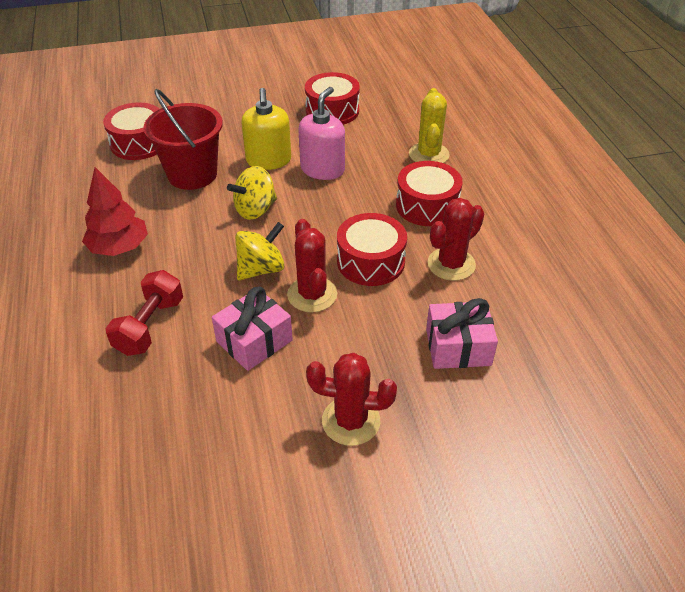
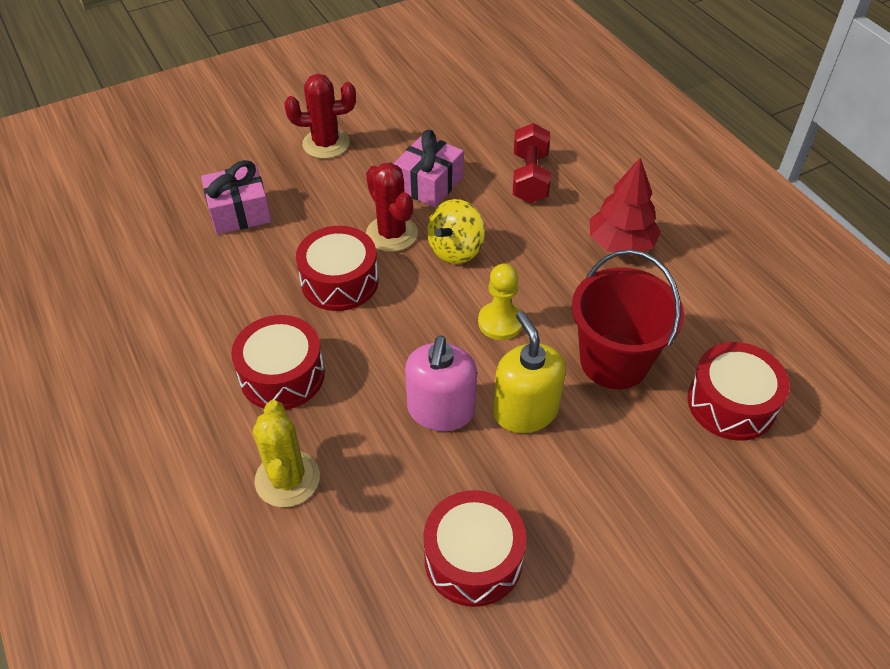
camera: 165 degrees right, 5 degrees up
yellow spinning top [227,166,277,220] -> yellow pawn [478,264,523,340]
red cactus [428,198,484,281] -> none

